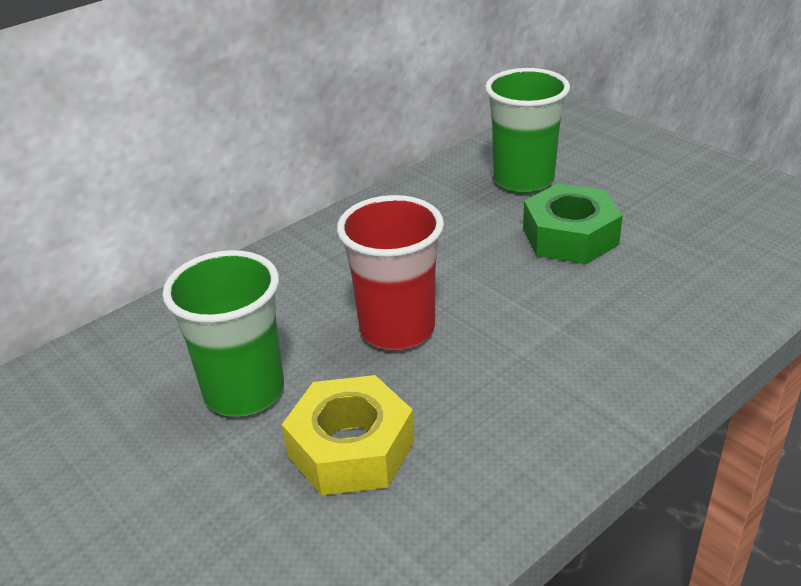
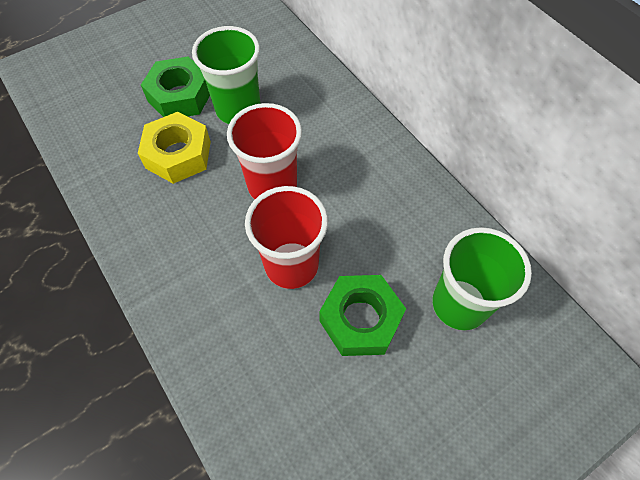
camera: 95 degrees right, 25 degrees up
none -> green nut [141,56,210,117]
none -> red cup [245,186,328,289]

